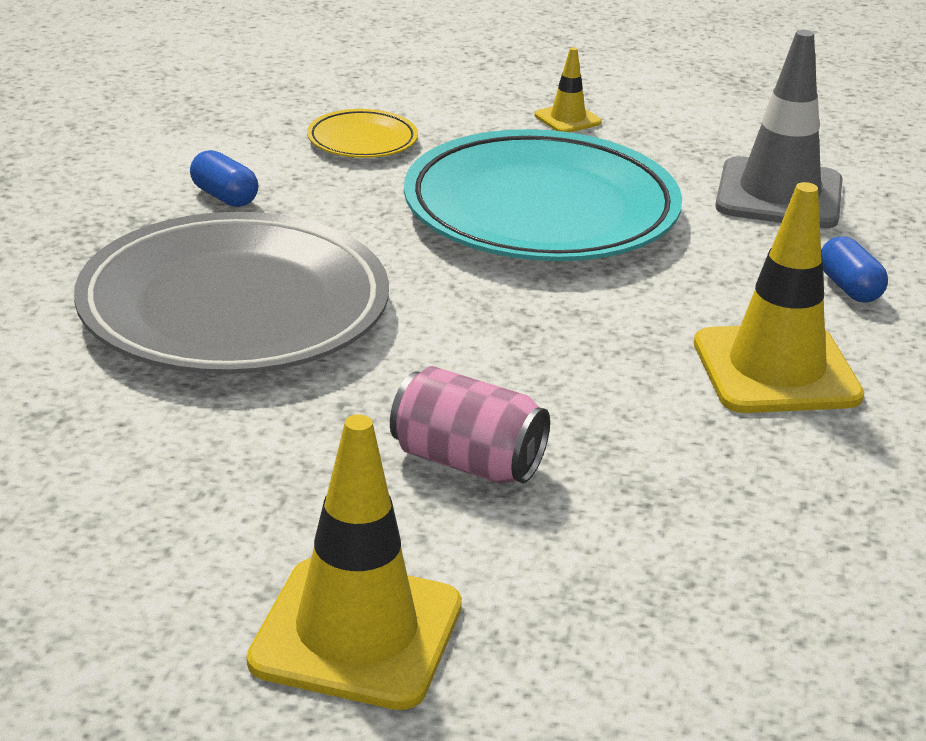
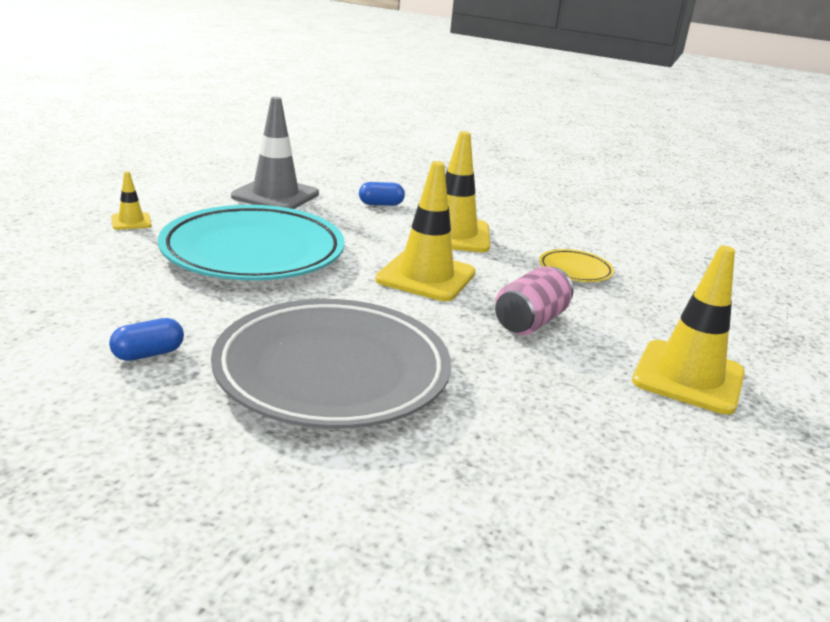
camera: 80 degrees left, 5 degrees down
yellow plate [307,109,418,158] -> yellow plate moved to [539,249,614,282]
none -> yellow traffic cone [375,161,476,301]

